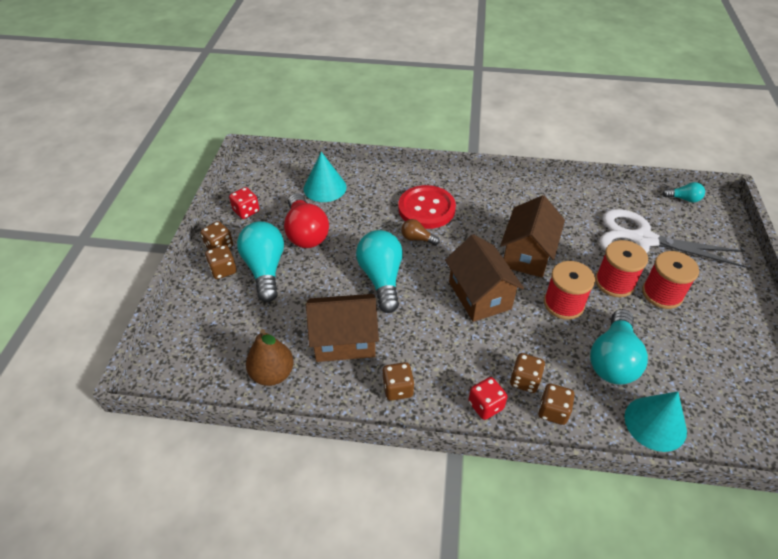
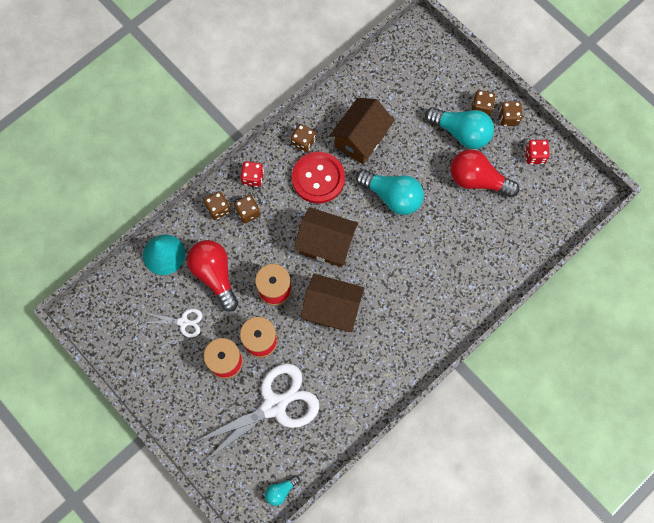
camera: 130 degrees right, 25 degrees up
brown pear [246,329,294,386] -> none
turquoise cone [304,152,347,202] -> none
red button [398,185,456,229] -> red button moved to [292,152,345,204]
brown light bulb [401,219,440,245] -> none
brown house [500,195,565,278] -> brown house turned 45 degrees counterclockwise [301,274,365,332]
turquoise light bulb [590,309,648,385] -> red light bulb [187,240,238,312]
none -> white scissors [145,308,203,338]

